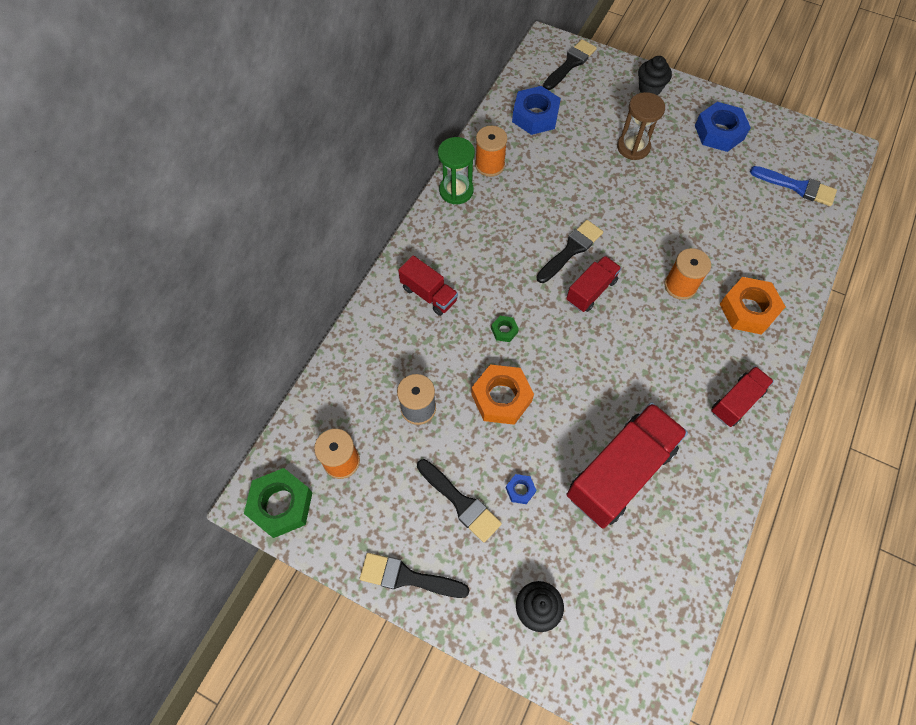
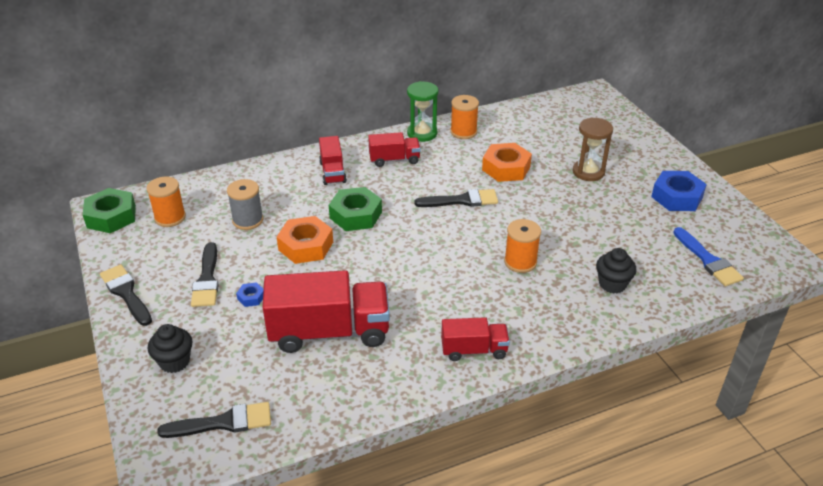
camera: 40 degrees right, 25 degrees down
green nut [491,316,519,342] -> green nut [329,187,382,231], size x2.15
blue nut [512,86,561,135] -> none
black brush [543,39,597,90] -> black brush moved to [157,402,271,438]
red truck [566,256,621,312] -> red truck moved to [368,132,421,167]
black cupcake [638,56,672,95] -> black cupcake moved to [596,248,637,294]
orange nut [720,277,786,335] -> orange nut moved to [482,143,532,182]

